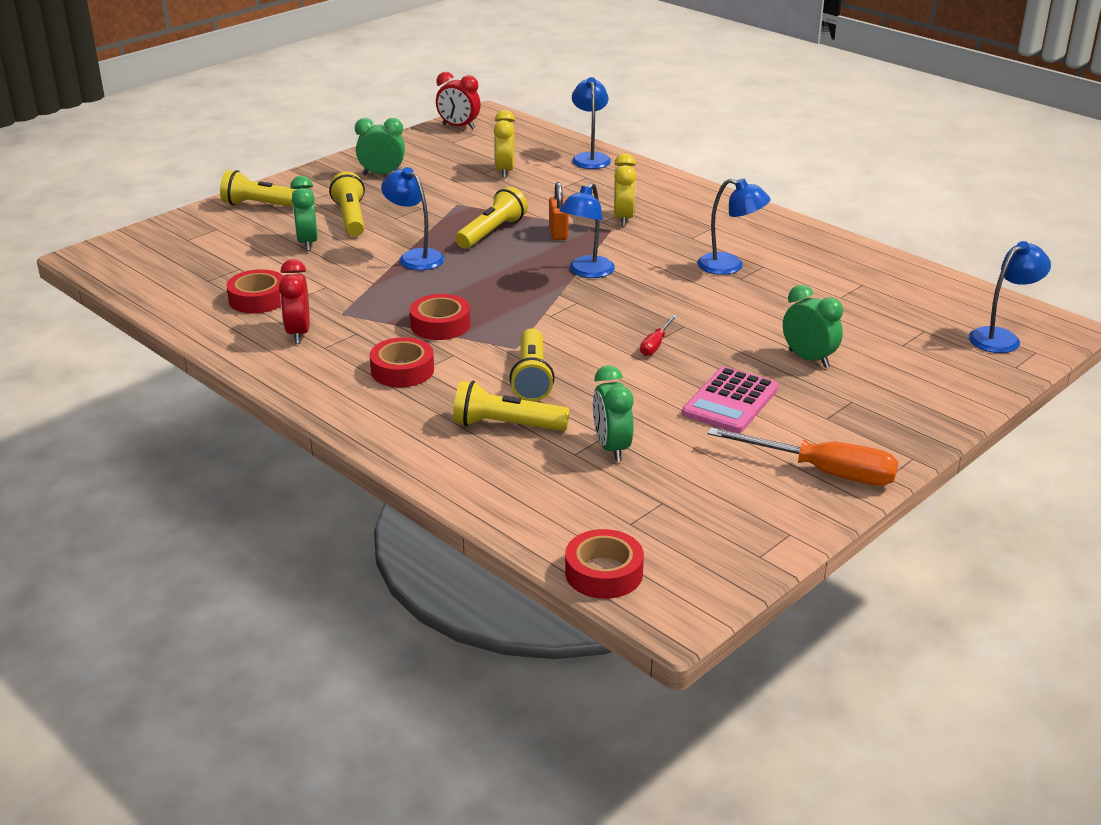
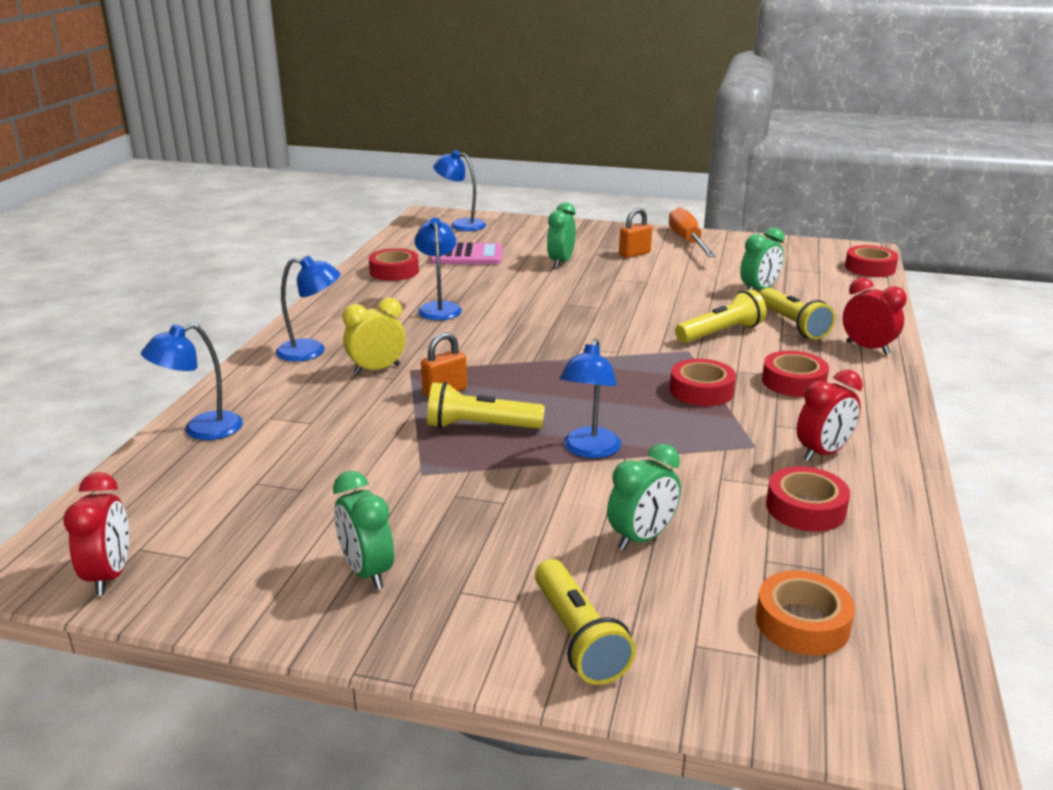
camera: 120 degrees left, 5 degrees down
yellow flashlight [329,172,365,236] -> none
yellow clock [493,110,515,178] -> none
blue lamp [560,183,615,278] -> blue lamp moved to [276,256,341,362]
red screwdriver [640,315,677,356] -> none
pink calculator [682,366,779,433] -> pink calculator moved to [430,243,503,264]
none -> red tape [369,248,419,281]
none -> orange padlock [619,208,652,258]
none -> orange tape [756,570,855,656]
none -> red clock [843,277,907,355]

